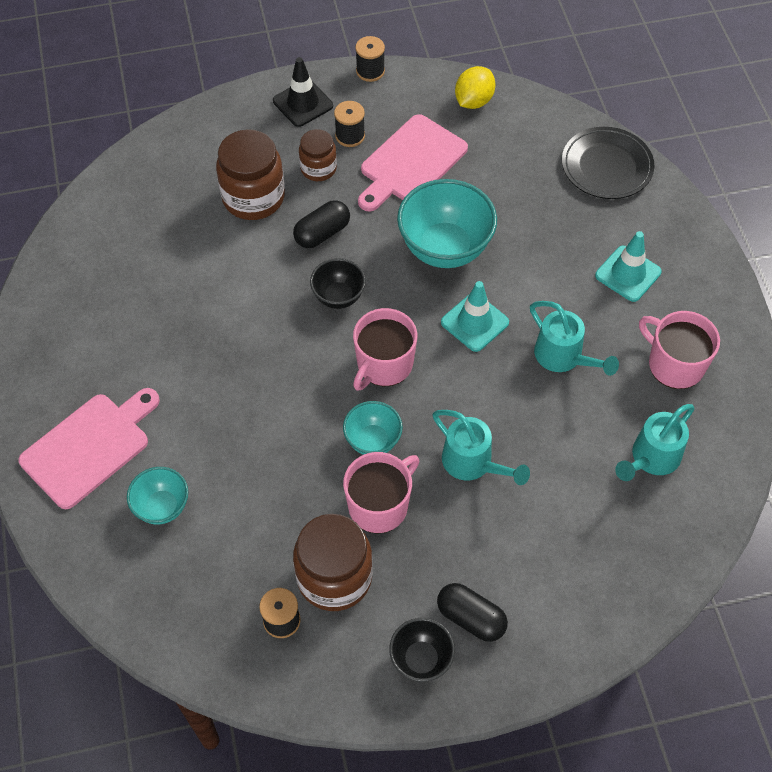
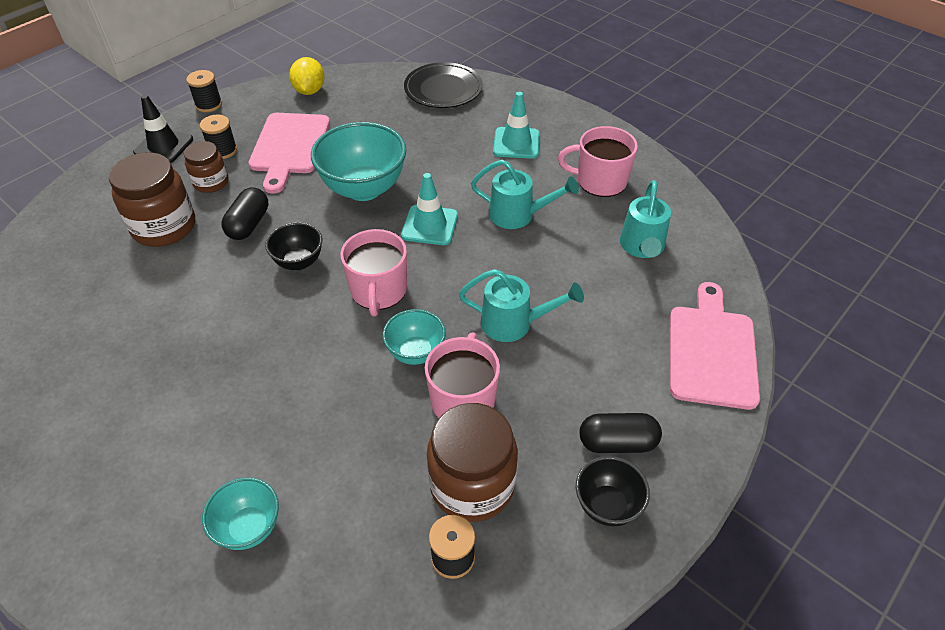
camera: 35 degrees left, 10 degrees down
pink cutting board [18,388,160,509] -> pink cutting board moved to [670,282,760,410]

